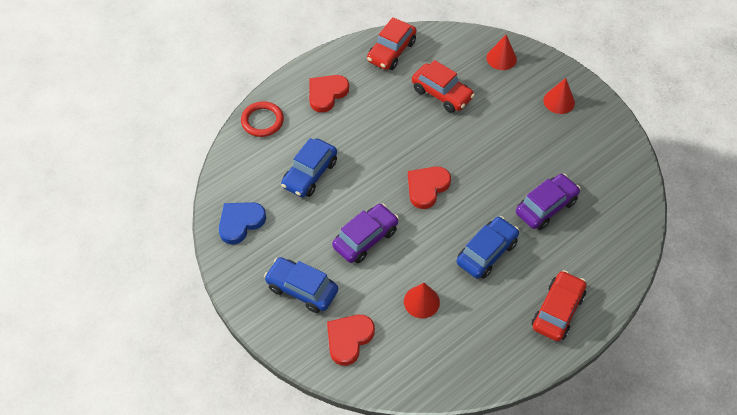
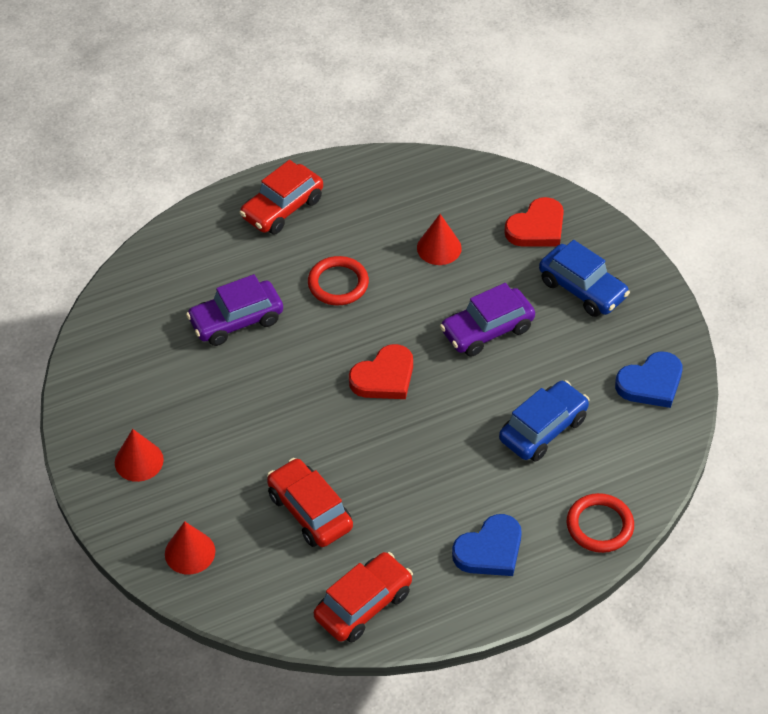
camera: 165 degrees left, 5 degrees down
red heart [309,75,349,113] -> blue heart [452,514,522,576]
blue car [457,216,519,279] -> red ring [308,256,369,305]

